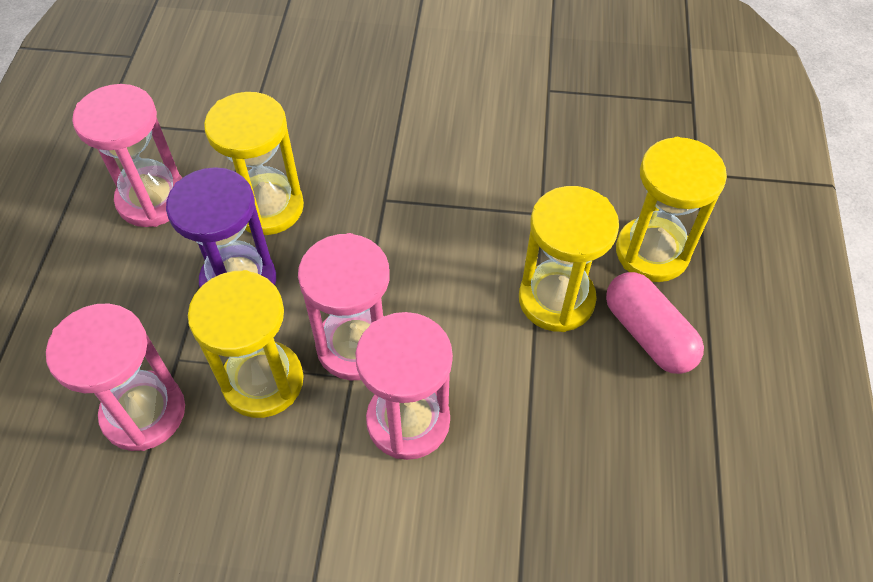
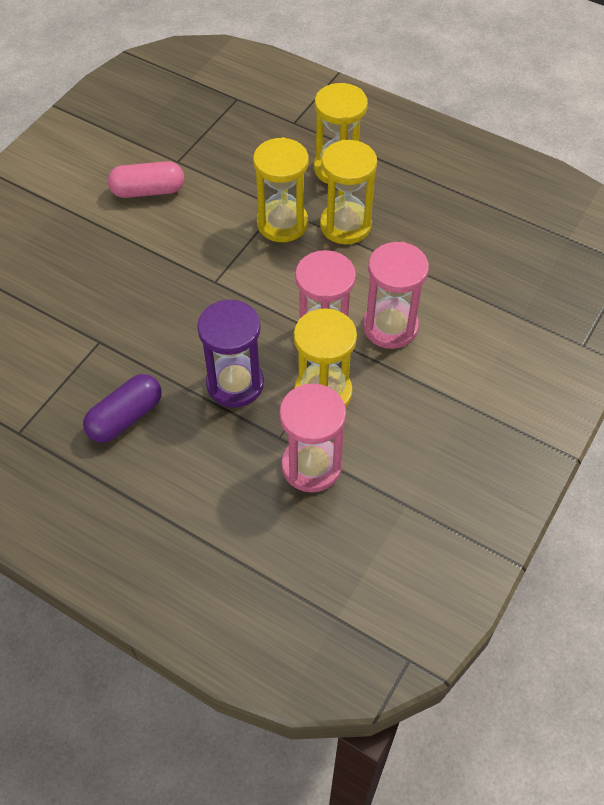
camera: 65 degrees left, 0 degrees up
pink hourglass [72,84,182,227] -> purple capsule [83,374,162,443]
yellow hourglass [204,92,304,235] -> yellow hourglass moved to [253,137,309,242]
pink capsule [606,272,704,374] -> pink capsule moved to [108,161,184,198]

